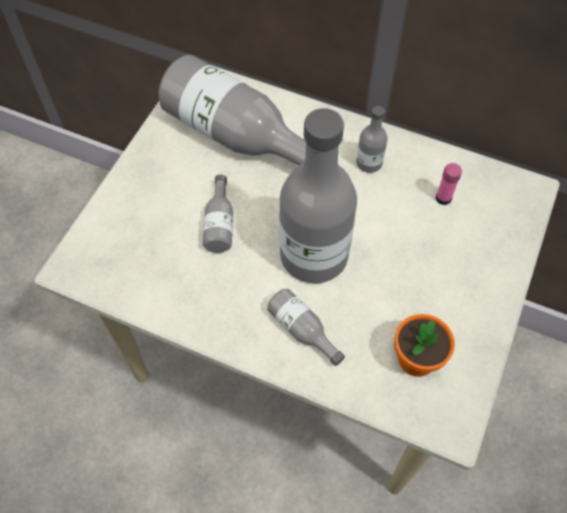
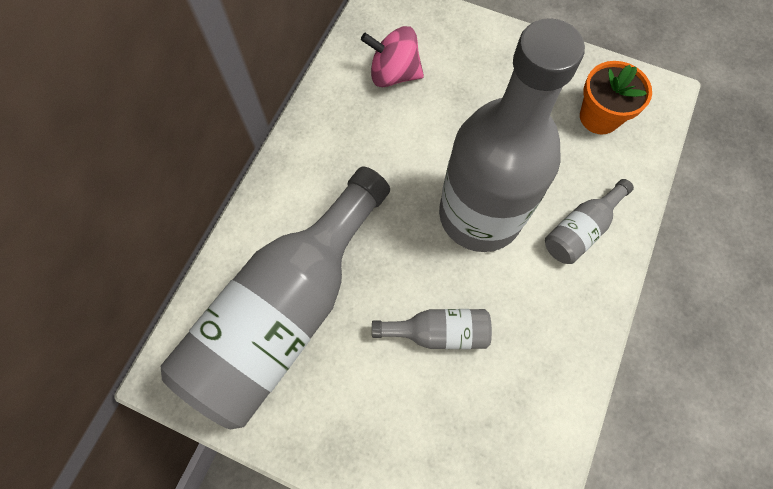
camera: 90 degrees left, 10 degrees up
grey bottle [356,106,388,173] -> none
pink glue stick [436,163,462,205] -> pink spinning top [361,26,424,87]

